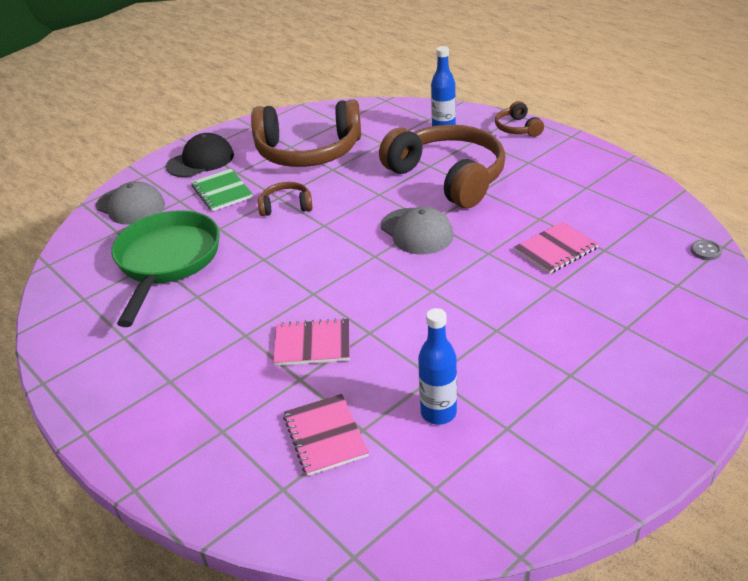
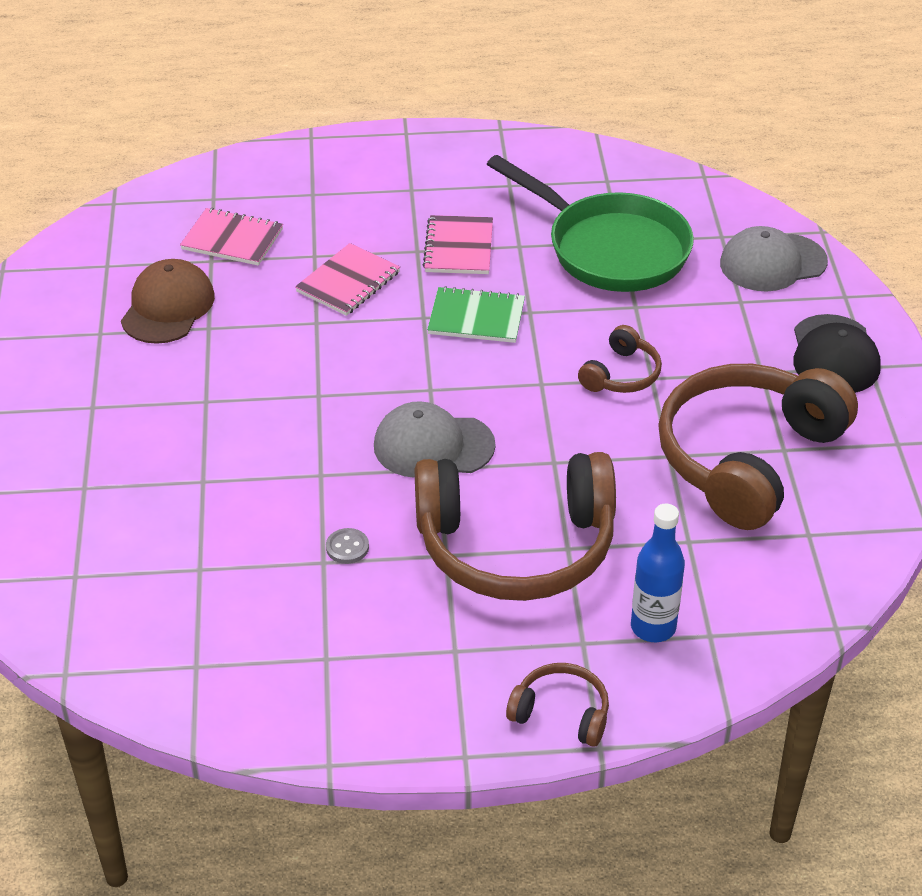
camera: 125 degrees right, 5 degrees up
green notebook [191,169,253,211] -> green notebook moved to [427,286,525,343]
blue bottle [418,308,457,425] -> brown cap [121,259,215,344]
pink notebook [514,222,599,274] -> pink notebook moved to [423,215,493,274]
grey button [691,240,722,260] -> grey button moved to [326,528,369,564]

